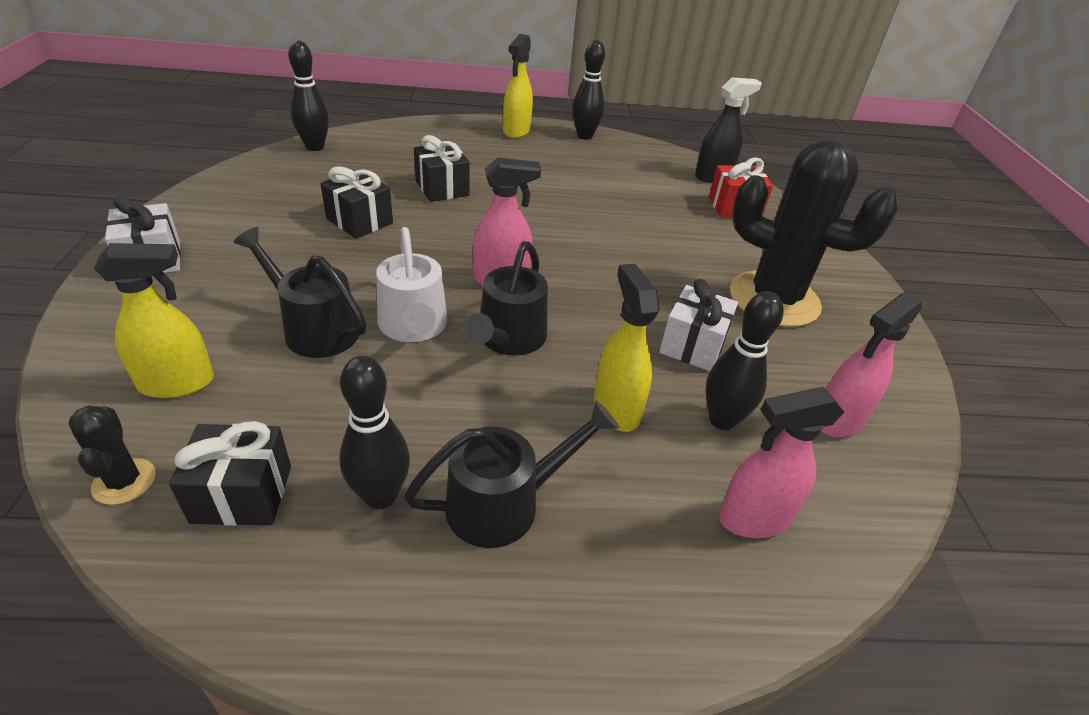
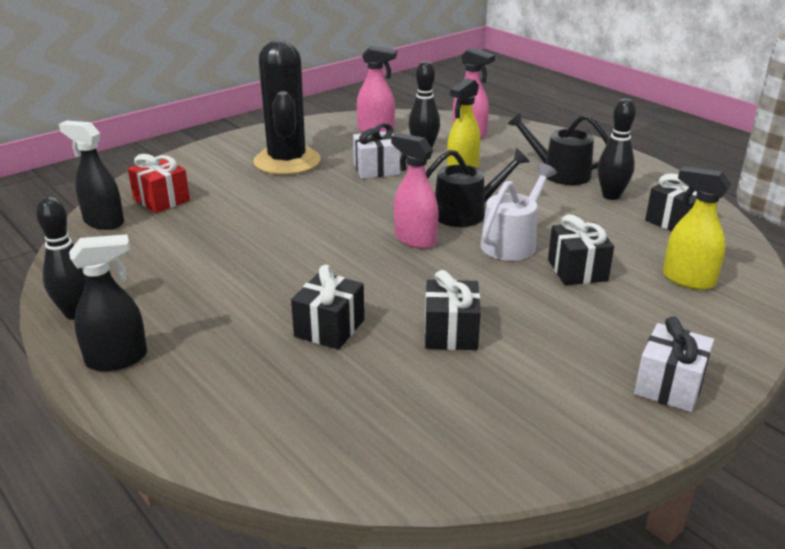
camera: 125 degrees left, 10 degrees down
black cactus [68,405,156,505] -> none
black watering can [233,227,367,358] -> black gift [548,214,614,285]
black bowling pin [288,41,329,151] -> none
yellow spray bottle [503,34,533,138] -> black spray bottle [69,234,147,371]

